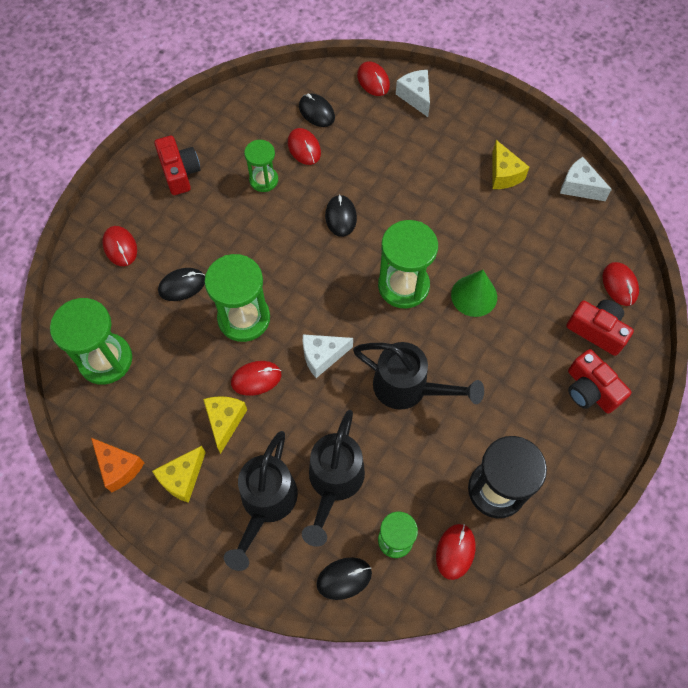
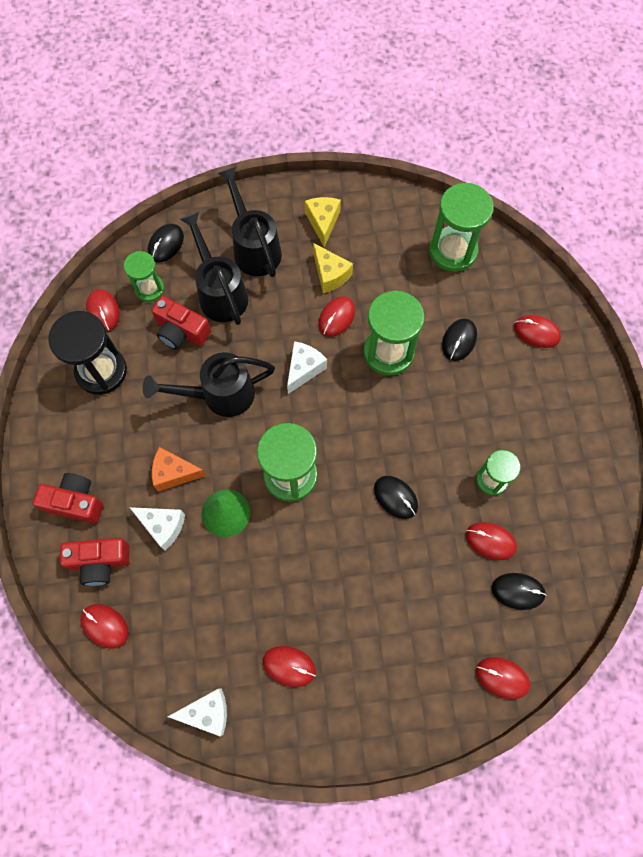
camera: 140 degrees right, 5 degrees up
orange cheese [91,438,144,492] -> orange cheese moved to [152,447,206,491]
red camera [154,136,201,195] -> red camera moved to [152,296,211,350]
white cheese [396,70,430,117] -> white cheese moved to [129,507,185,551]
yellow cheese [492,140,530,189] -> red mouse [262,646,316,687]

